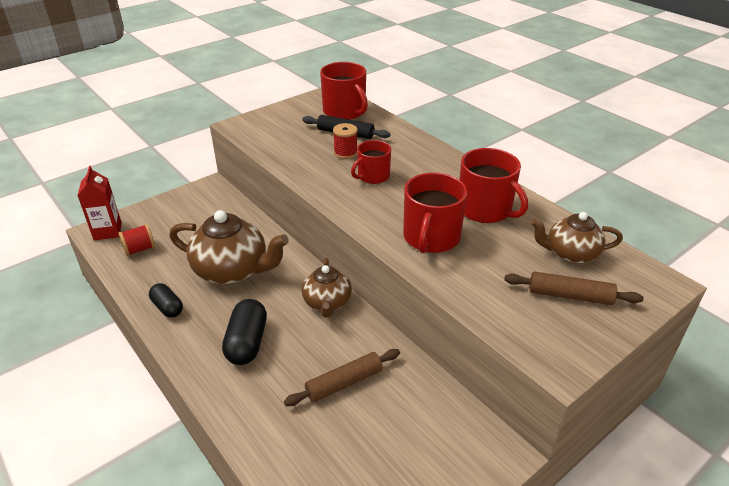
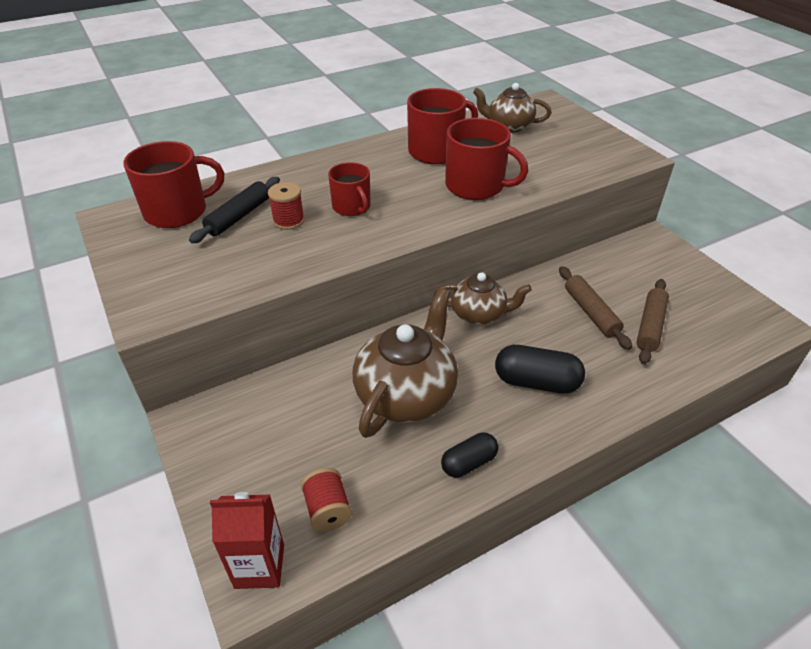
camera: 80 degrees left, 5 degrees up
brown rolling pin [504,271,643,305] -> brown rolling pin moved to [636,279,669,365]
brown teapot [531,212,623,264] -> brown teapot turned 90 degrees clockwise [473,83,552,132]

